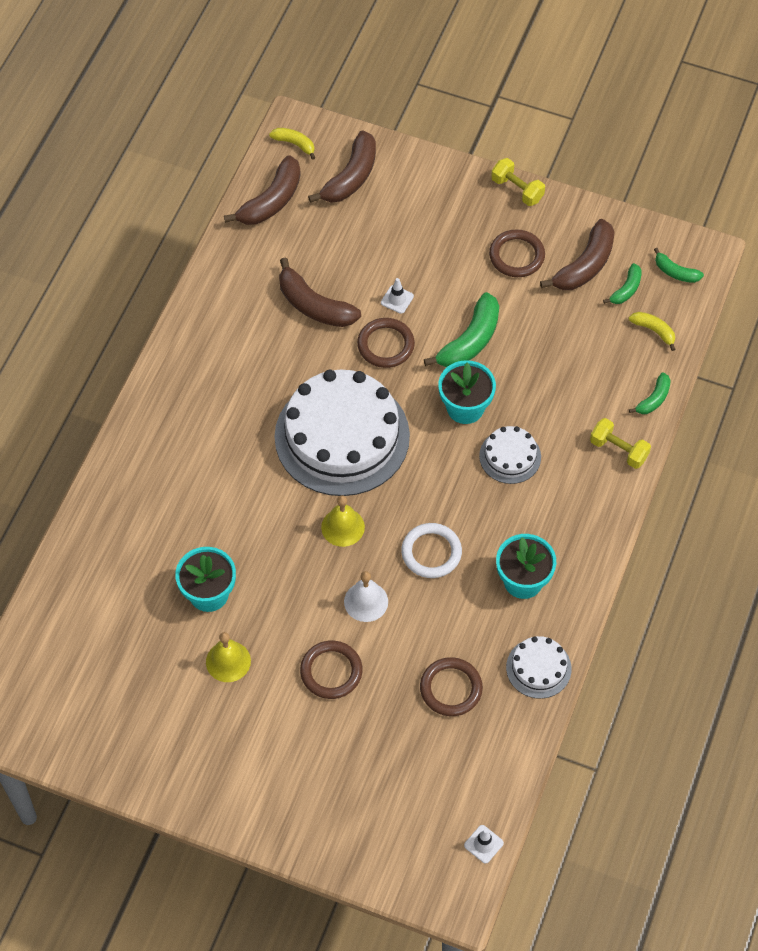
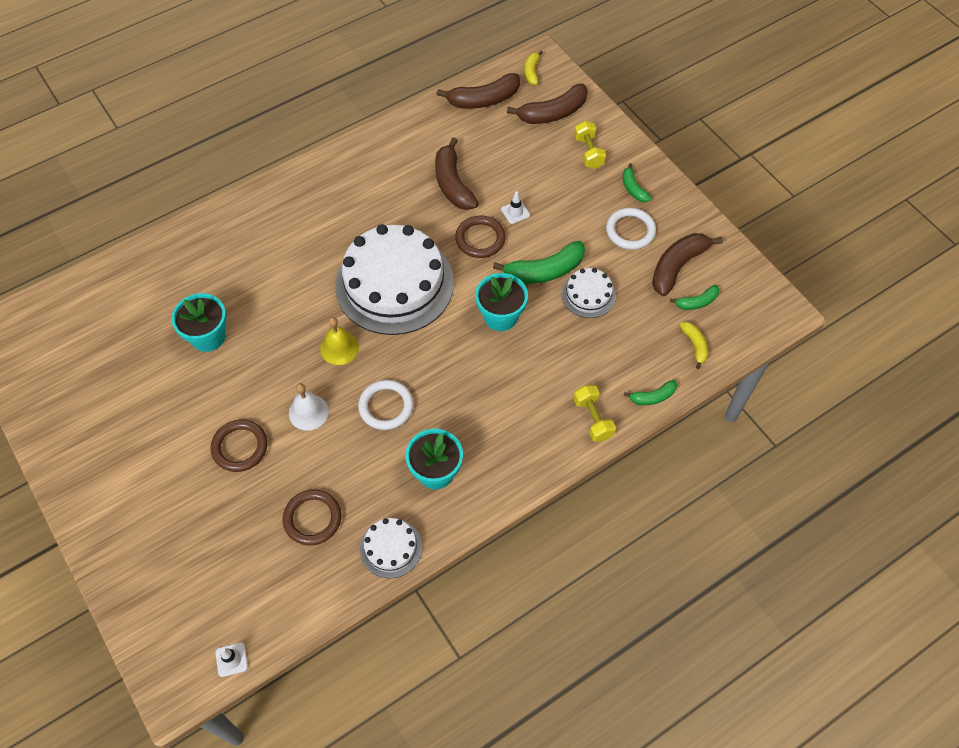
camera: 35 degrees right, 0 degrees up
yellow bell [206,632,251,682] -> none
yellow banana [269,128,316,160] -> yellow banana turned 150 degrees counterclockwise [524,50,543,85]
white cake [479,426,541,484] -> white cake moved to [562,268,616,318]
brown ring [489,229,545,277] -> white ring [606,208,656,250]
yellow dumbbell [491,158,545,206] -> yellow dumbbell moved to [574,121,606,169]
brown banana [540,219,615,290] -> brown banana turned 150 degrees clockwise [652,233,723,296]
green banana [654,248,704,283] -> green banana moved to [623,163,651,202]

